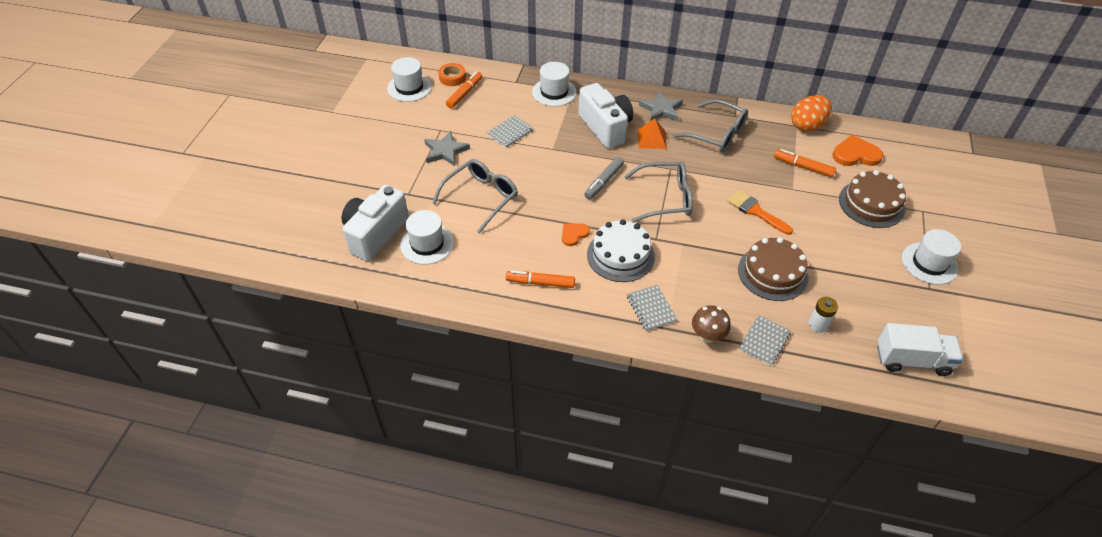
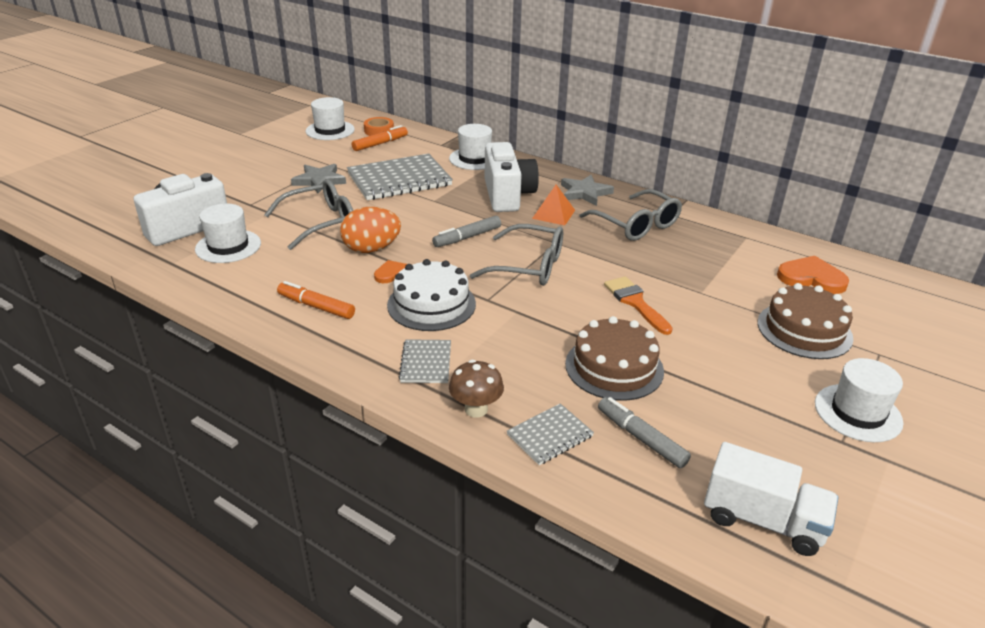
camera: 20 degrees right, 15 degrees down
grey notebook [487,115,534,148] -> grey notebook [347,154,453,200], size x2.00
orange marker [774,149,836,177] -> none
orange egg [791,95,832,131] -> orange egg moved to [340,207,401,253]
white battery [809,297,838,333] -> grey marker [598,397,691,468]

